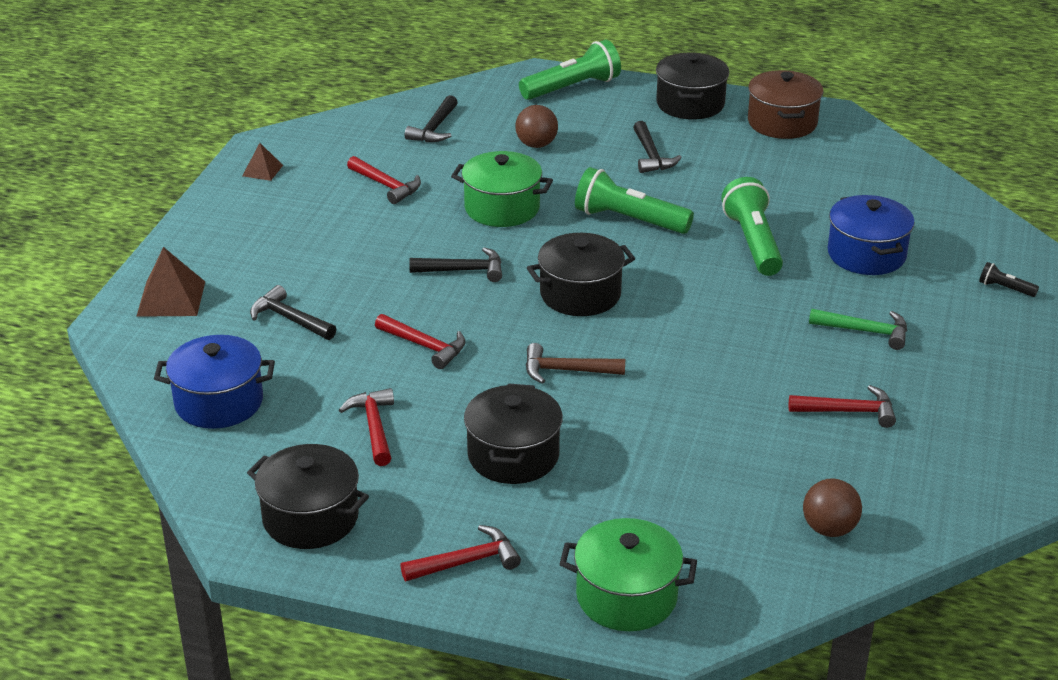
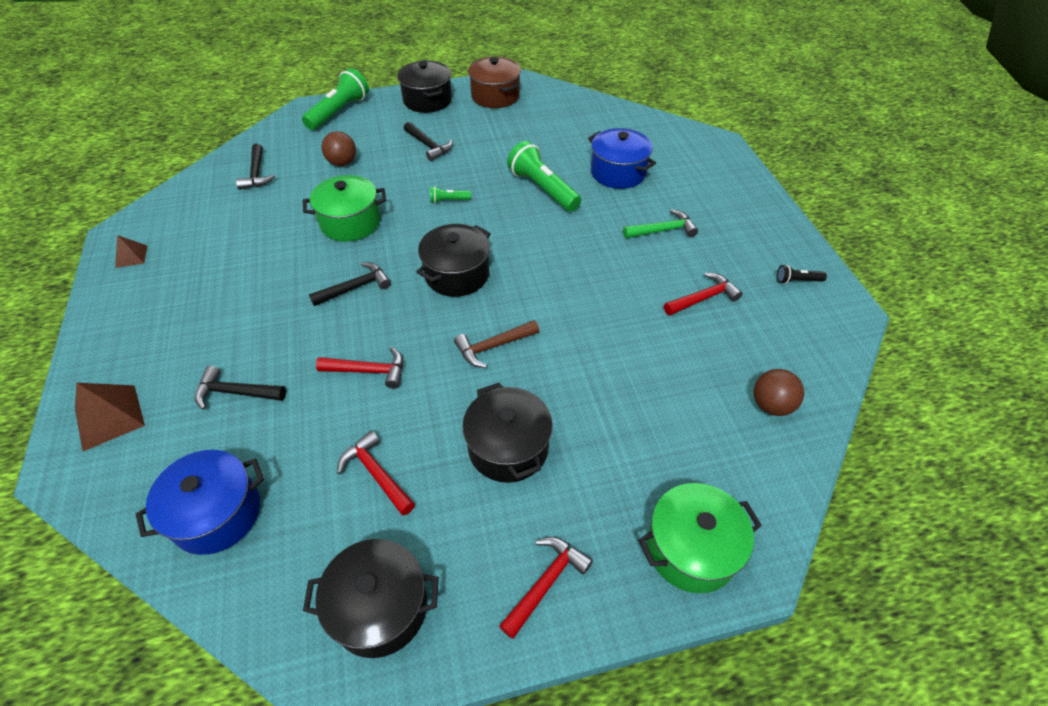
camera: 30 degrees left, 15 degrees up
red hammer [347,156,421,204] -> none
green flashlight [575,167,694,234] -> green flashlight [430,186,471,203], size x0.46
black flashlight [979,262,1039,297] -> black flashlight moved to [777,265,827,284]

